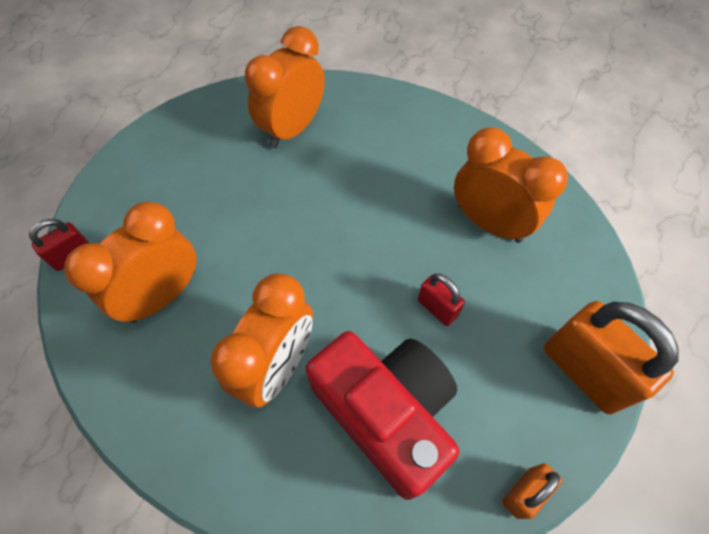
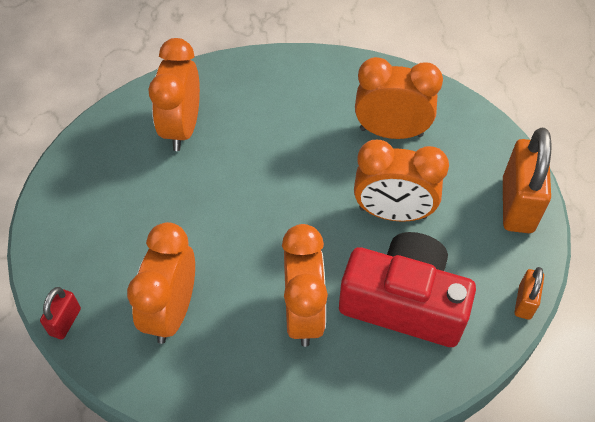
camera: 30 degrees left, 5 degrees down
red padlock [418,274,465,326] -> orange clock [354,140,449,221]
orange padlock [544,301,679,414] -> orange padlock turned 75 degrees clockwise [503,128,551,233]

